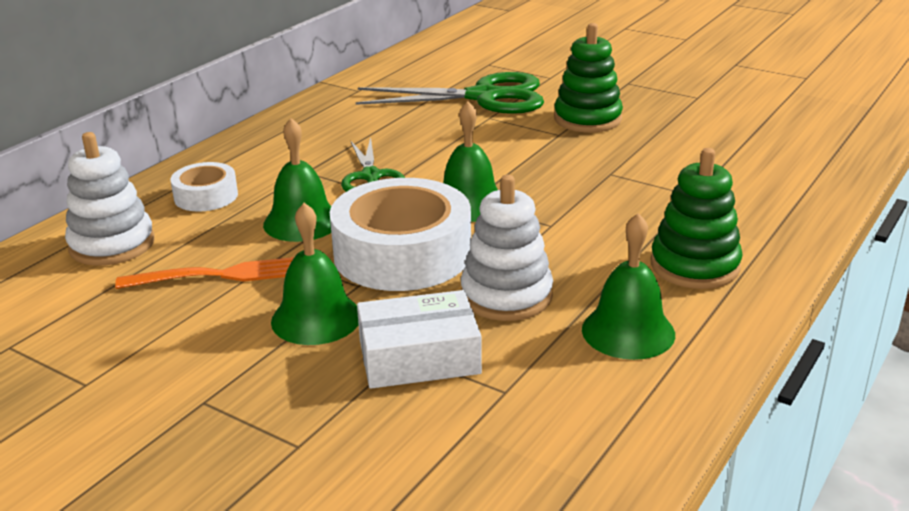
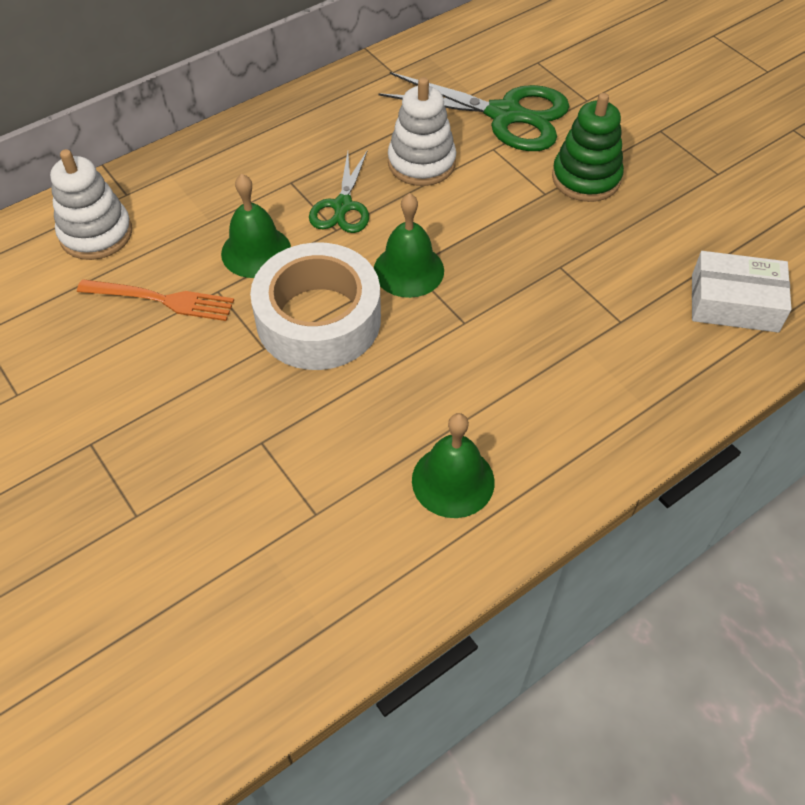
camera: 20 degrees right, 25 degrees up
white tape [171,162,238,212] -> none
green bell [271,203,359,345] -> none
white box [357,290,482,389] -> white box moved to [692,251,792,333]
white stacking toy [461,175,553,321] -> white stacking toy moved to [388,77,456,186]
green stacking toy [651,148,743,289] -> none

